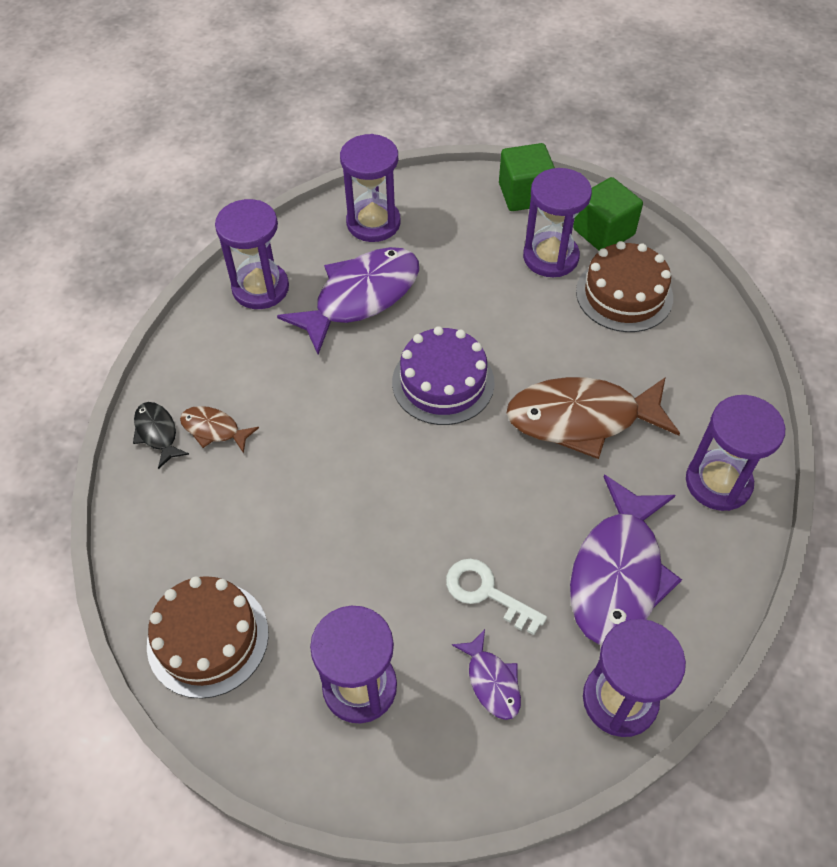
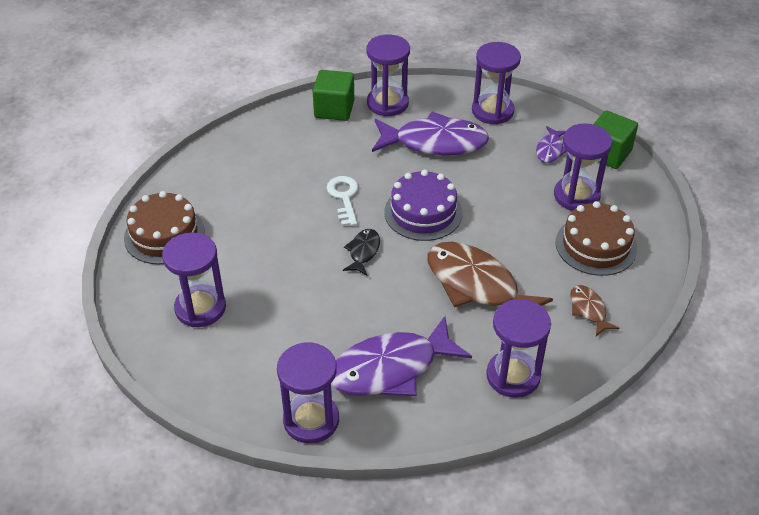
camera: 45 degrees right, 10 degrees down
black fish [133,402,189,469] -> black fish moved to [343,229,380,275]
brown fish [180,406,259,454] -> brown fish moved to [571,285,620,336]
white key [446,559,547,635] -> white key moved to [327,176,358,226]
purple fish [452,629,521,720] -> purple fish moved to [536,126,567,163]
green cube [573,177,643,250] -> green cube moved to [313,70,354,121]

